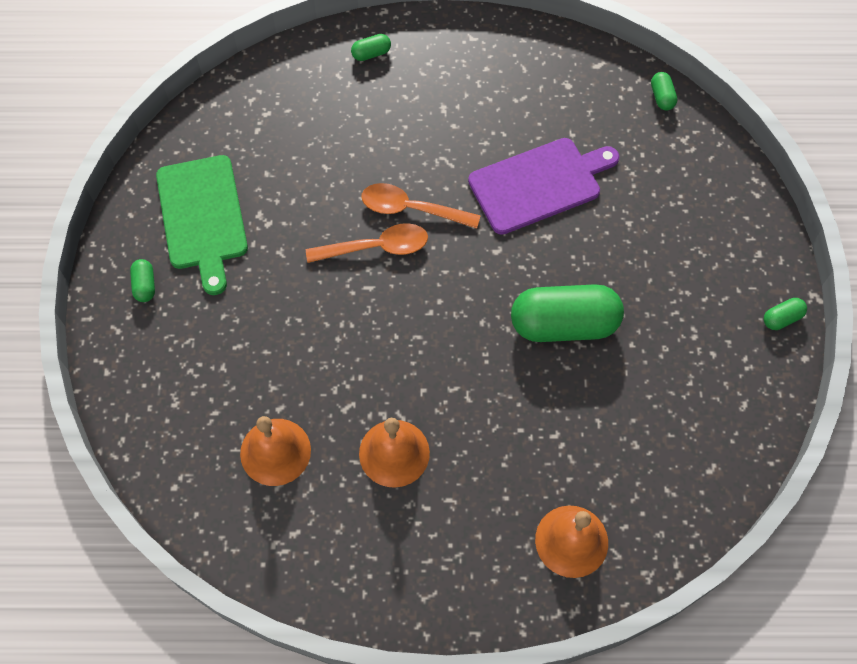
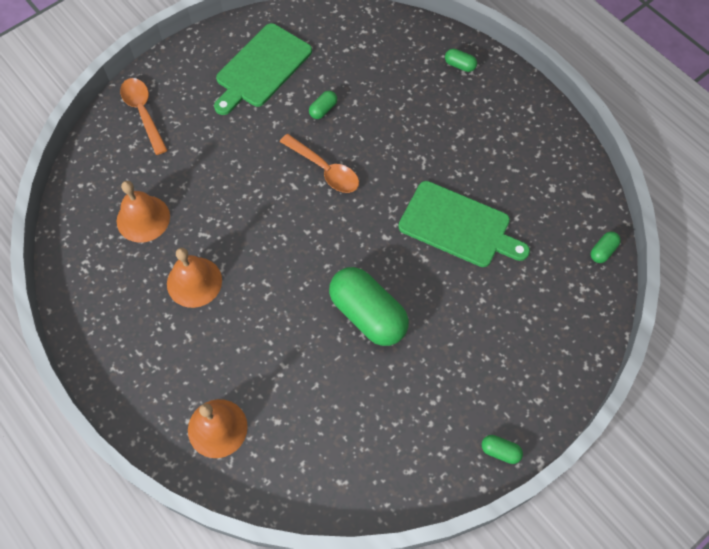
camera: 50 degrees right, 0 degrees up
green capsule [130,259,155,302] -> green capsule moved to [309,91,337,119]
orange spoon [361,183,481,229] -> orange spoon moved to [120,78,167,155]
purple cutting board [468,138,619,235] -> green cutting board [398,181,530,267]

